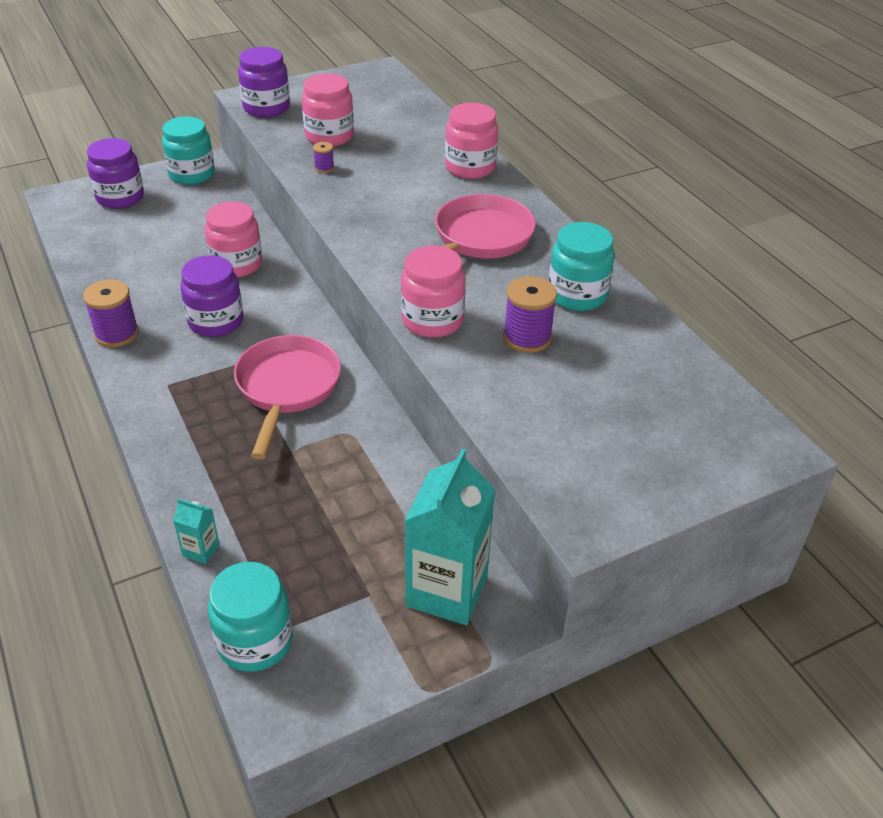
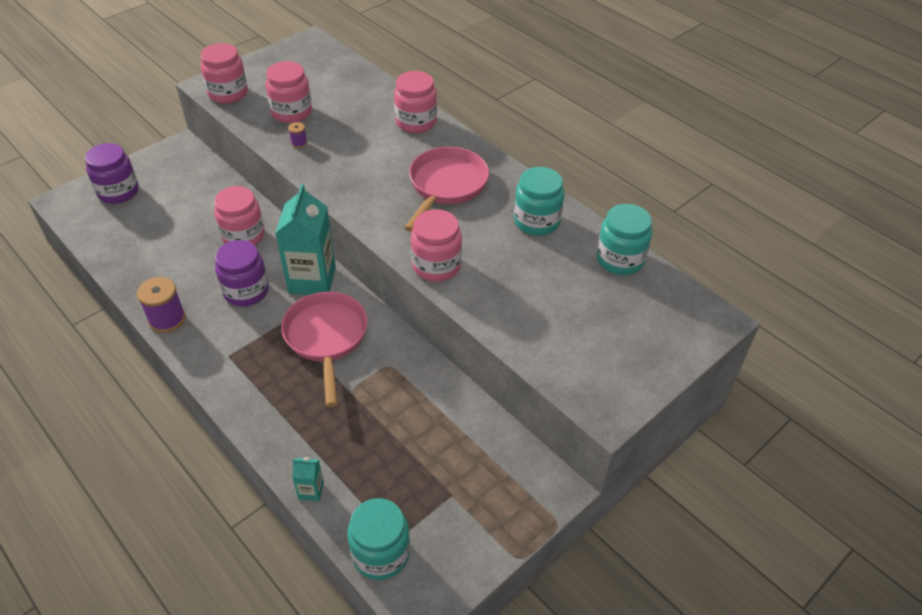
camera: 15 degrees left, 5 degrees up
turquoise jar [162,117,215,185] -> turquoise jar moved to [597,204,652,275]
purple jar [238,47,290,118] -> pink jar [200,43,248,104]
turquoise carton [404,449,495,625] -> turquoise carton moved to [275,184,336,295]
purple spool [503,276,557,353] -> none

